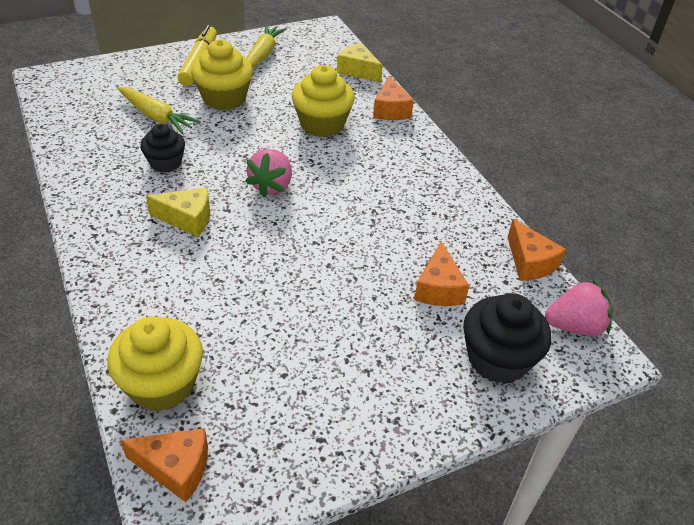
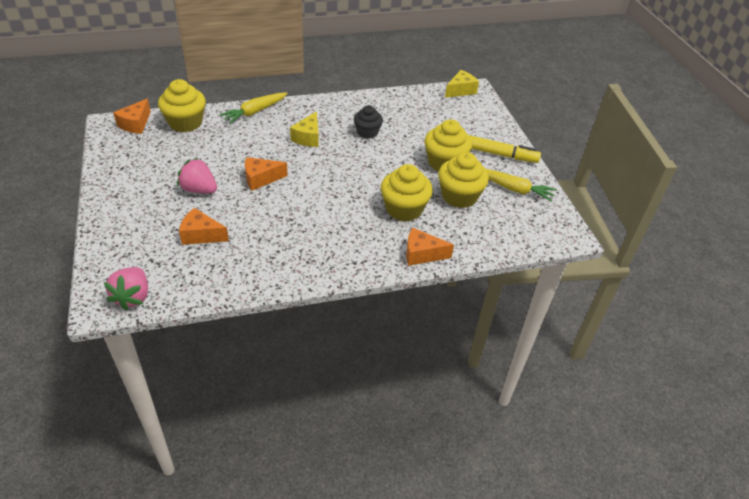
camera: 100 degrees right, 0 degrees up
yellow carrot [117,87,201,134] -> yellow carrot moved to [220,92,287,124]
pink strawberry [245,149,292,197] -> pink strawberry moved to [177,158,217,193]
yellow cheese [337,43,383,83] -> yellow cheese moved to [445,70,479,98]
black cupcake [463,293,551,384] -> none
orange cheese [508,219,566,281] -> orange cheese moved to [245,157,288,191]
none -> yellow cupcake [438,152,489,208]

